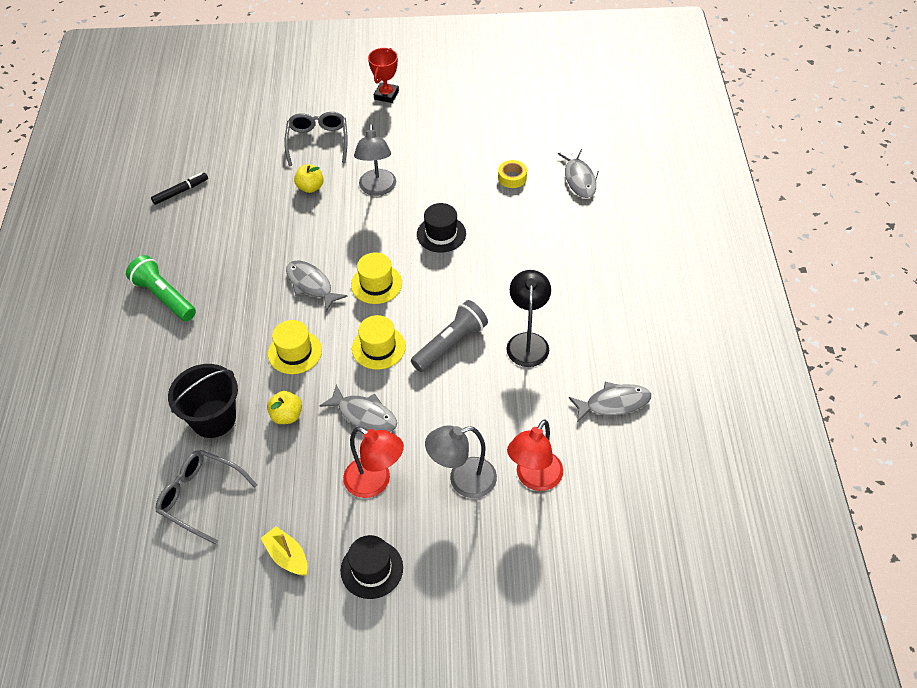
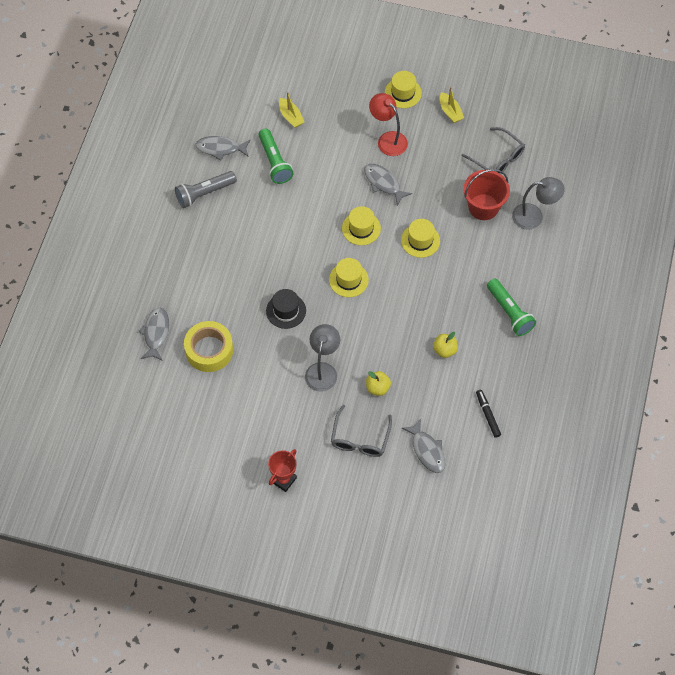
camera: 165 degrees left, 10 degrees up
black marker [151,173,208,205] -> black marker turned 90 degrees clockwise [476,390,501,438]
black bucket [168,364,238,438] -> red bucket [463,169,510,220]
yellow apple [267,391,302,424] -> yellow apple moved to [433,332,458,358]
grey fish [286,261,347,312] -> grey fish moved to [402,419,445,473]
black hat [341,535,403,599] -> yellow hat [385,71,422,108]
grey flashlight [411,300,488,372] -> grey flashlight moved to [175,171,237,208]
grey lamp [425,425,497,498] -> grey lamp moved to [512,177,565,230]
yellow tape [498,160,527,188] -> yellow tape [184,321,233,372], size x1.95
black lamp [506,270,551,367] -> none
red lamp [507,419,563,491] -> yellow boat [279,92,304,128]
none -> green flashlight [259,129,294,184]

